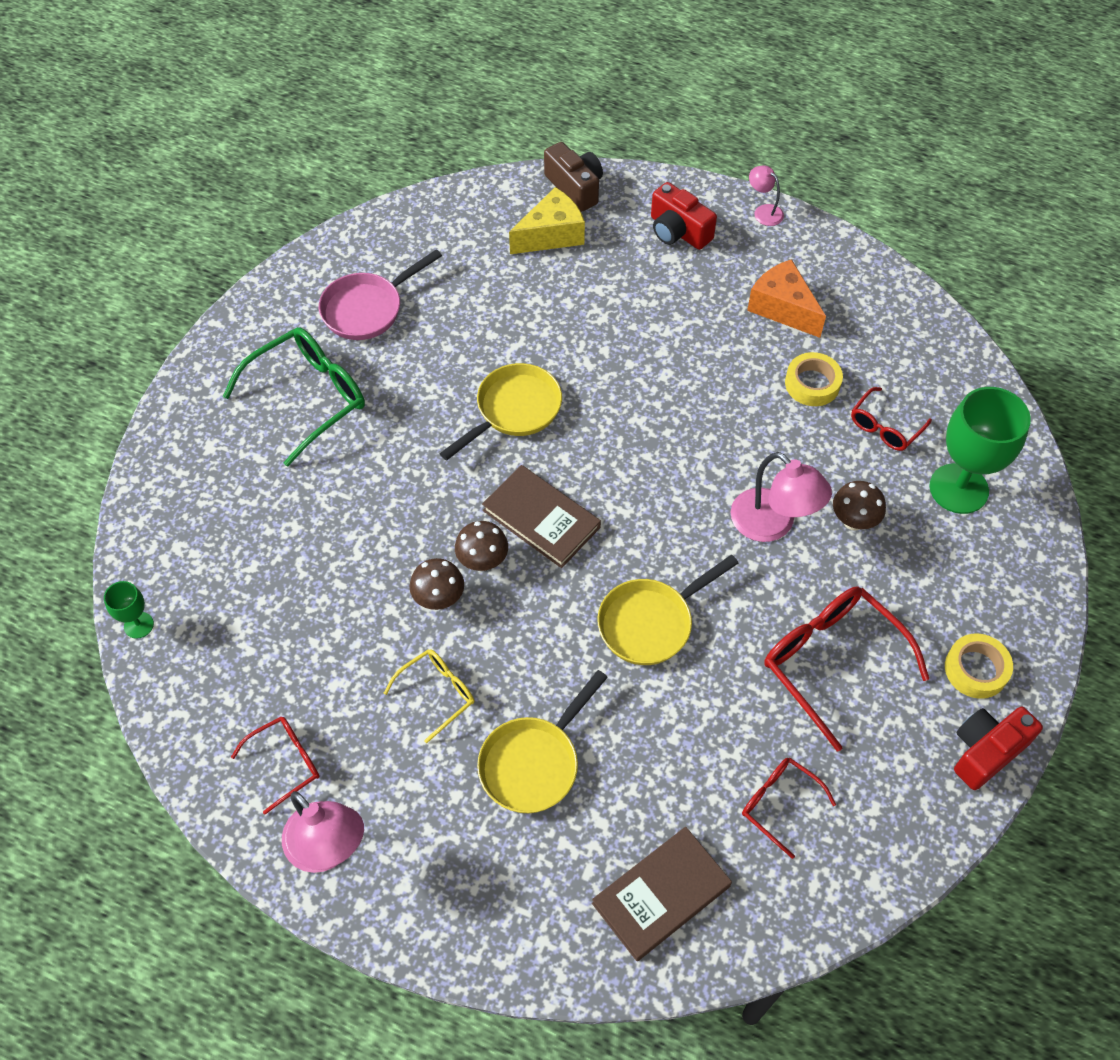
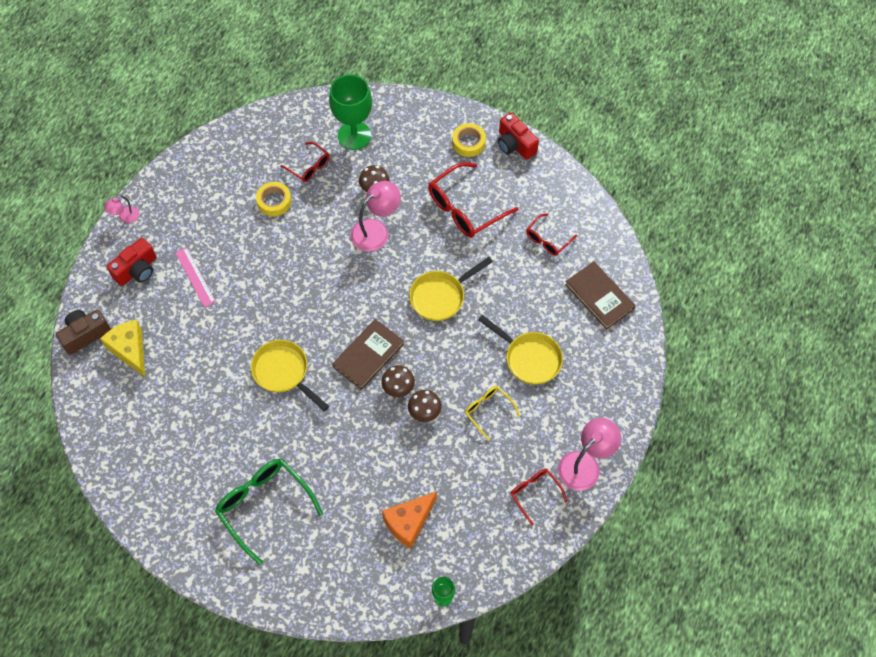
camera: 90 degrees left, 5 degrees up
pink pan [319,249,442,340] -> none
yellow pan [597,555,738,665] -> yellow pan turned 90 degrees clockwise [409,257,493,321]
orange cheese [747,259,826,338] -> orange cheese moved to [382,491,437,549]
none -> pink ruler [175,247,216,307]

